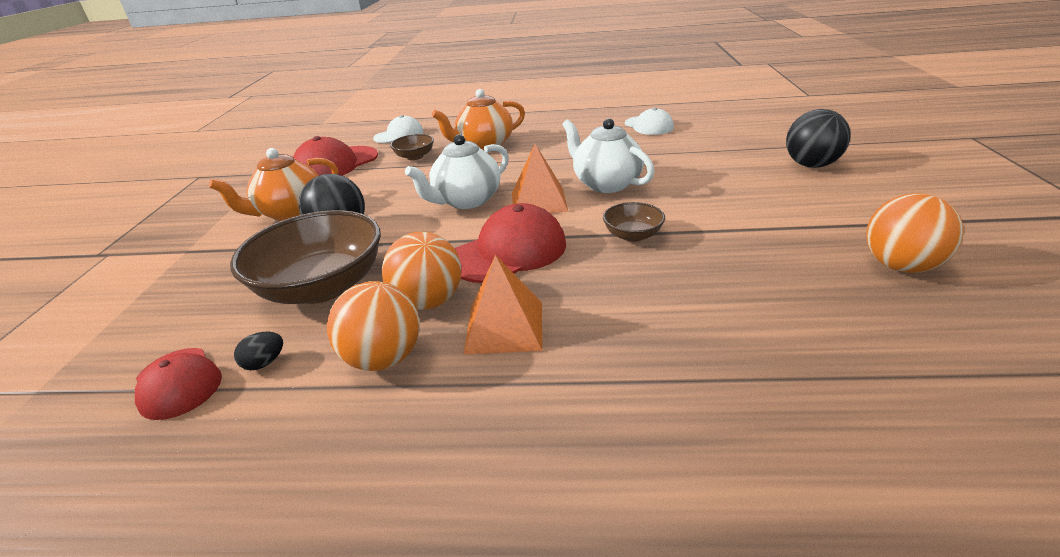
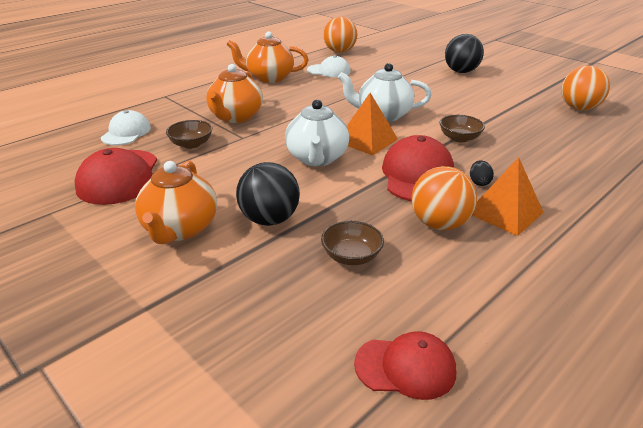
camera: 50 degrees left, 0 degrees up
brown bowl [230,210,381,304] -> brown bowl [321,221,384,265], size x0.47
black egg [234,332,283,370] -> black egg moved to [470,160,494,186]
orange ball [327,281,420,371] -> orange ball moved to [323,17,357,53]
none -> orange teapot [226,31,309,83]

